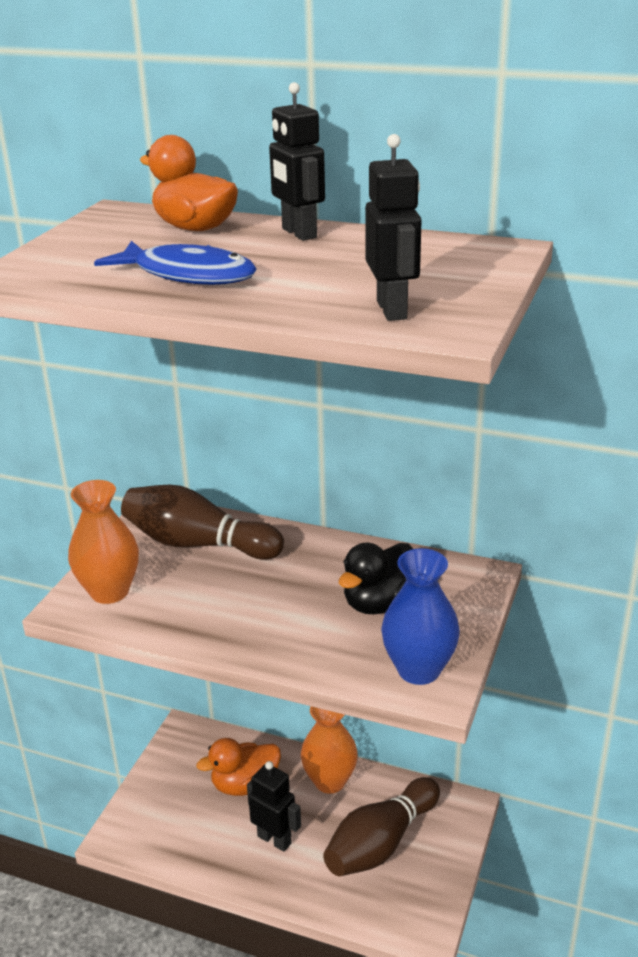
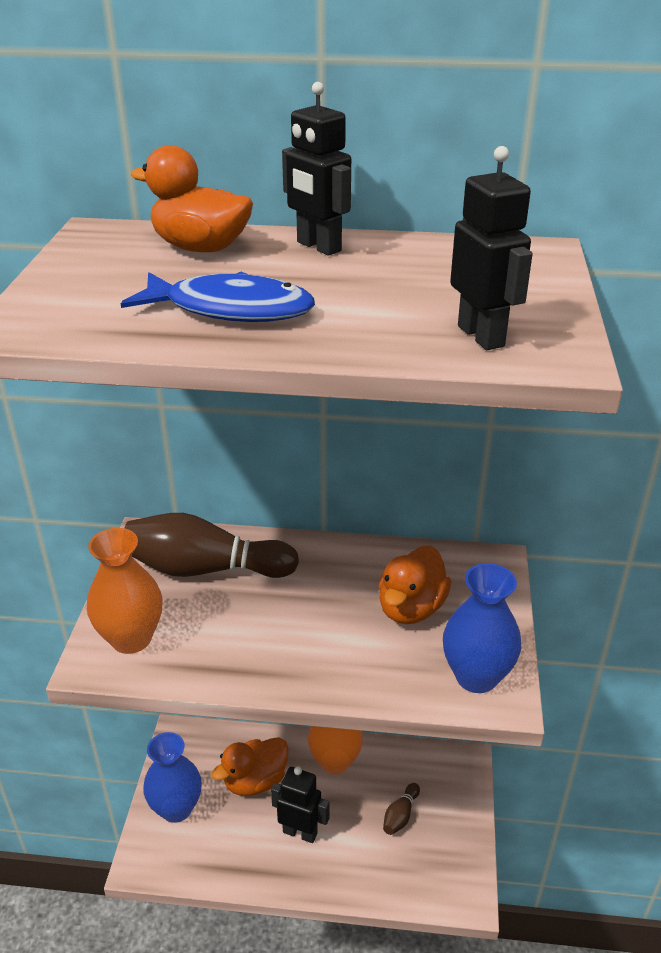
camera: 15 degrees left, 5 degrees up
brown bowling pin [323,777,440,876] -> brown bowling pin [383,783,420,835], size x0.44
black duck [339,543,413,614] -> orange duck [378,545,451,624]
none -> blue vase [143,732,202,823]

